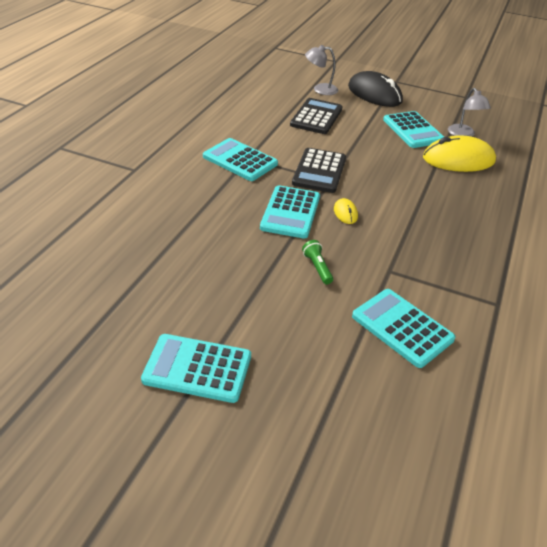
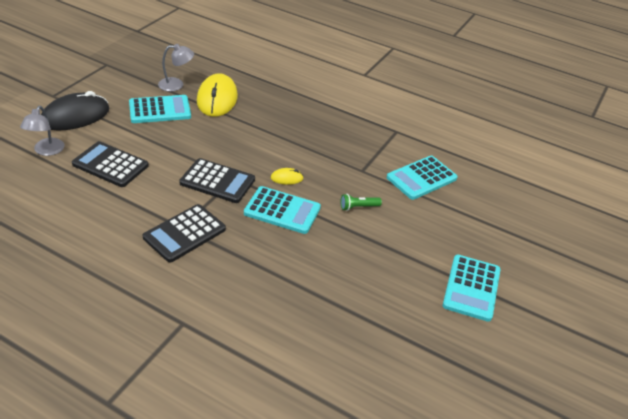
camera: 85 degrees left, 0 degrees up
turquoise calculator [203,138,278,181] -> black calculator [143,204,226,262]

